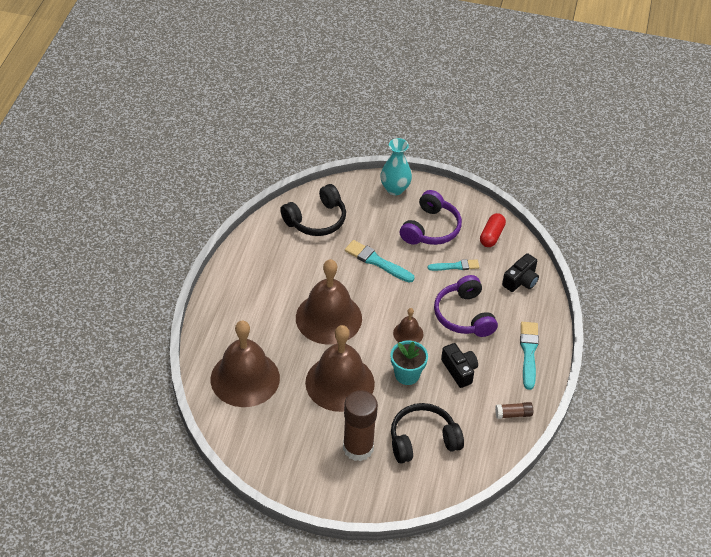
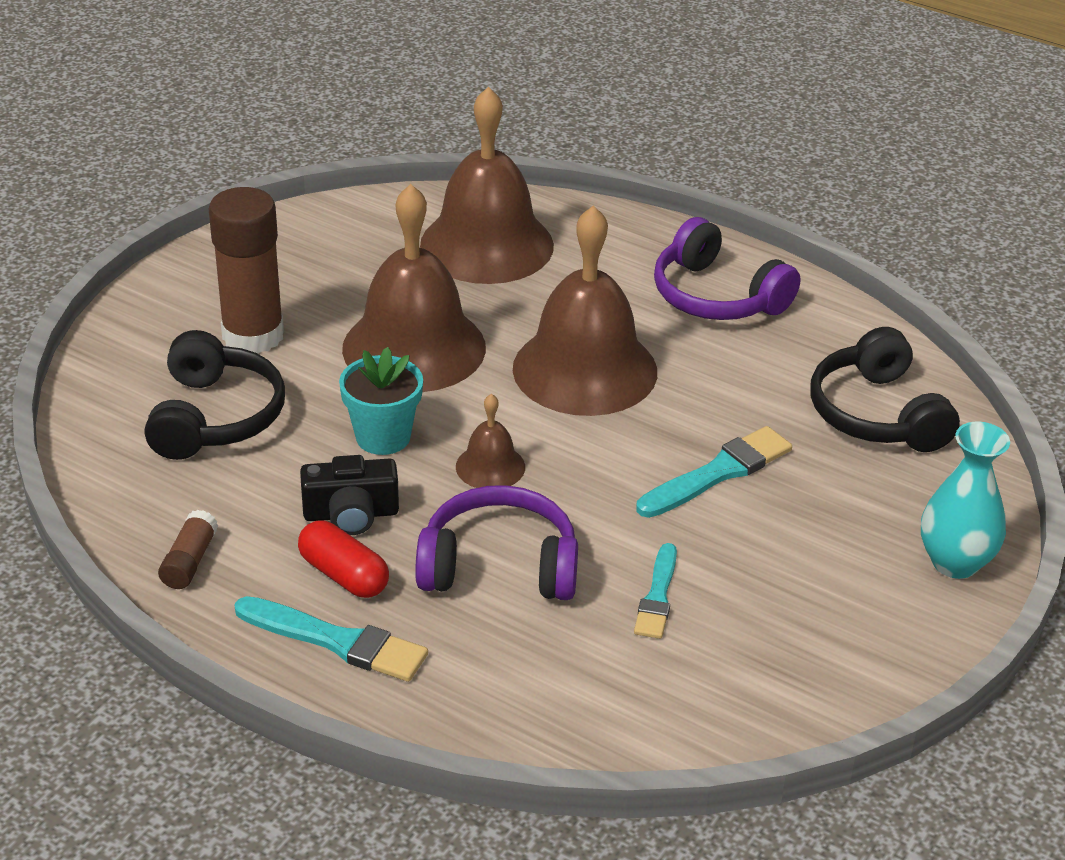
camera: 110 degrees right, 10 degrees down
purple headphones [400,190,462,245] -> purple headphones moved to [654,217,800,320]
red capsule [480,213,506,247] -> red capsule moved to [298,520,389,598]
black camera [502,253,539,292] -> none

